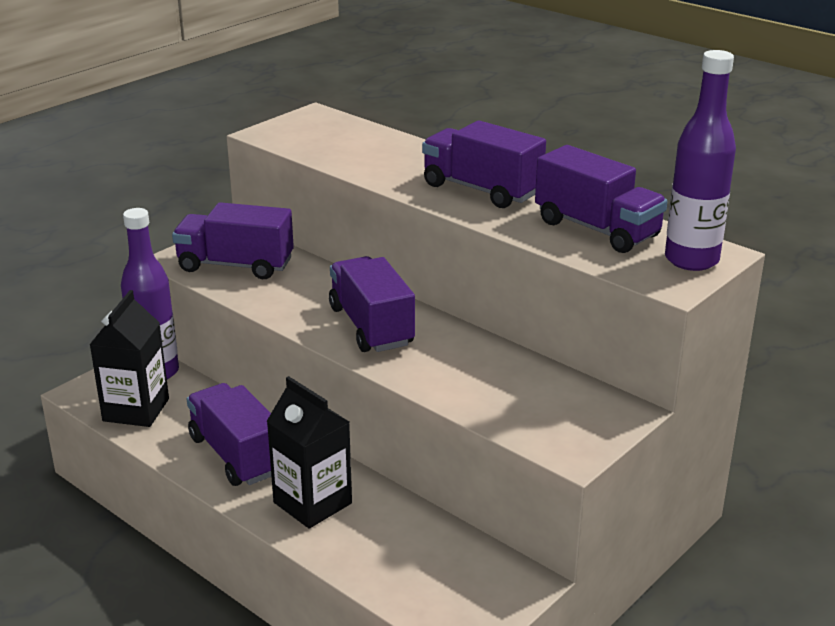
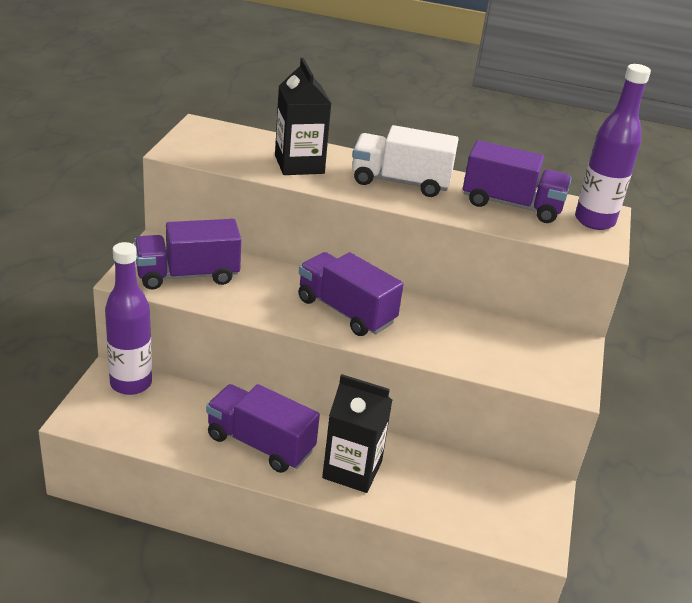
camera: 30 degrees left, 5 degrees up
black carton [89,290,169,427] -> black carton moved to [275,58,332,175]
purple truck [422,120,546,208] -> white truck [352,125,458,197]

